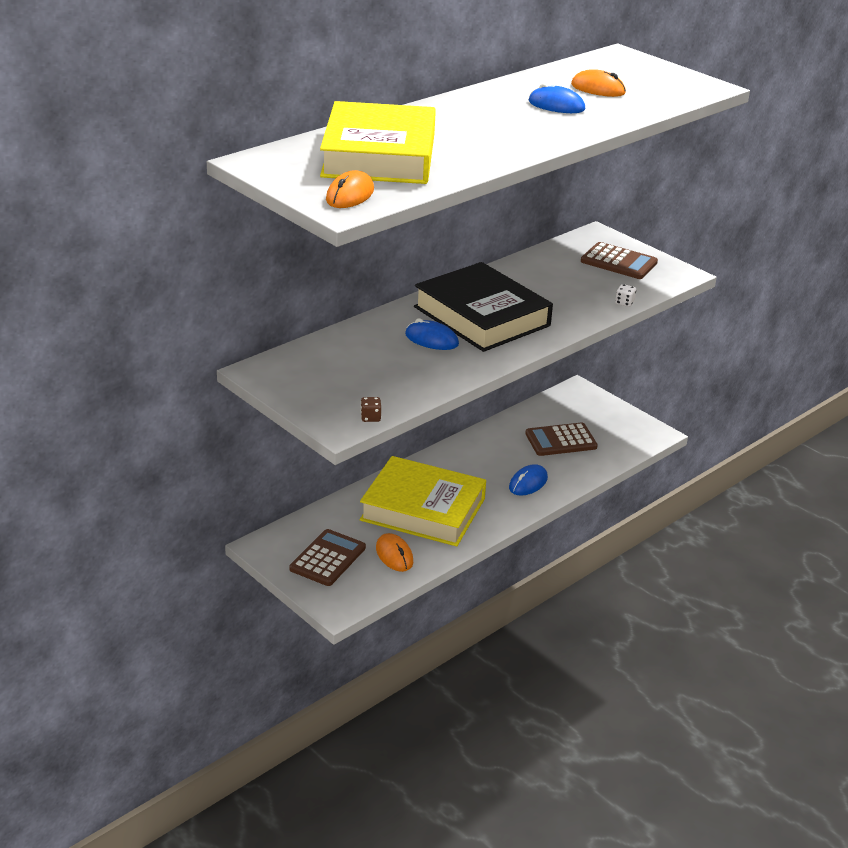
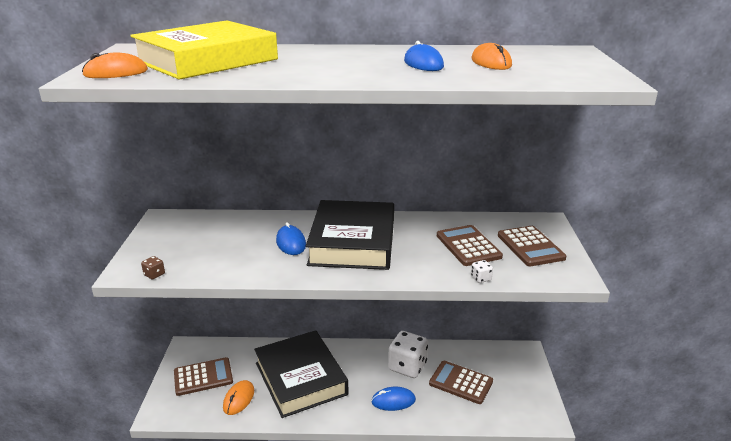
camera: 45 degrees right, 5 degrees down
yellow book [360,456,486,547] -> black book [254,330,348,418]
none -> white dice [388,331,428,378]
none -> brown calculator [437,225,503,266]

